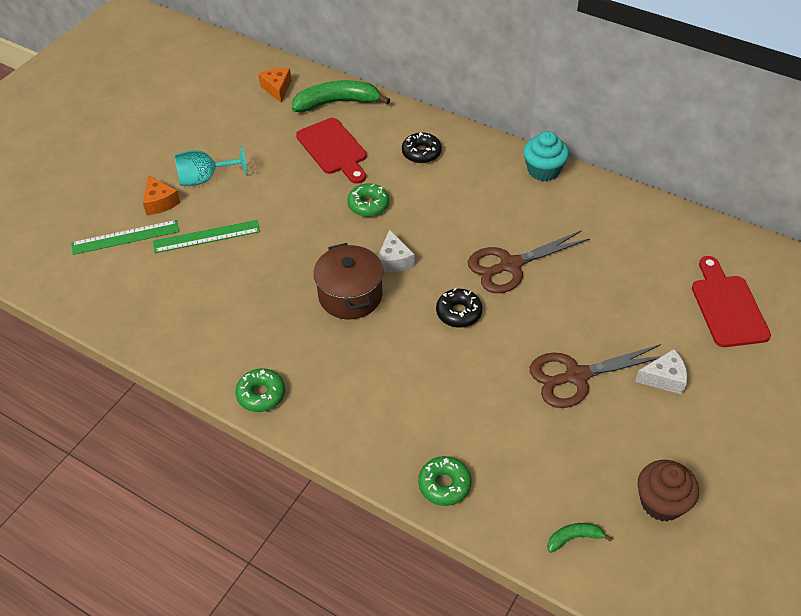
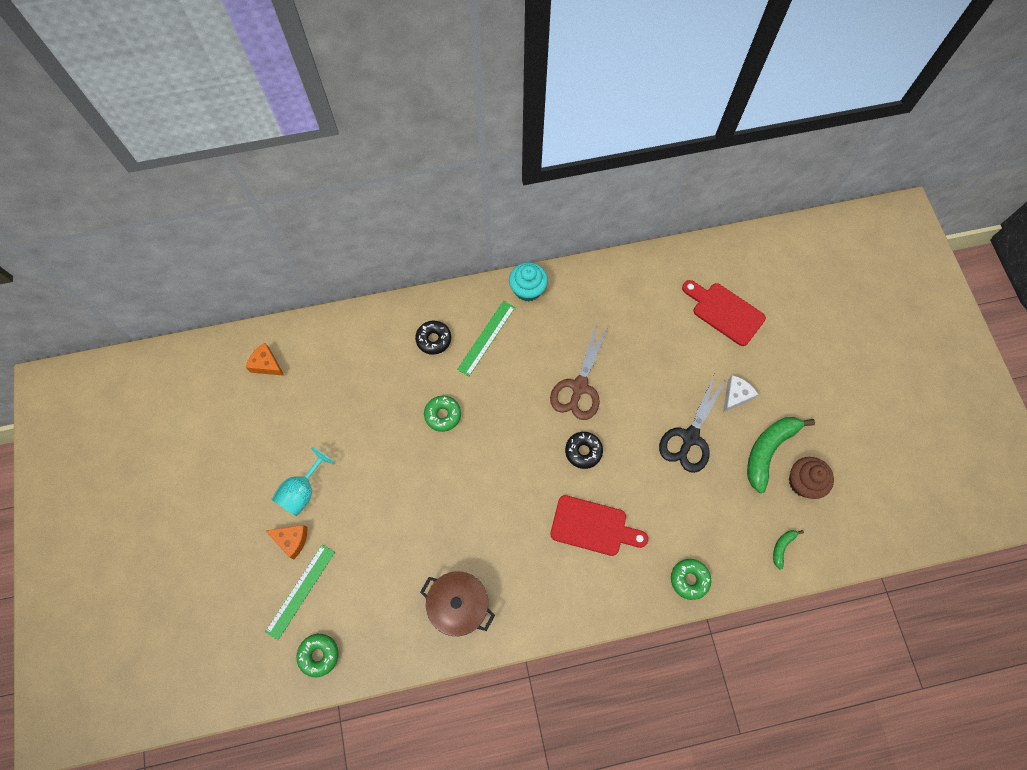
camera: 45 degrees left, 20 degrees up
green ruler [153,220,260,253] -> green ruler moved to [457,301,515,377]
green donut [236,368,285,412] -> green donut moved to [296,634,339,677]
green banana [292,80,390,112] -> green banana moved to [747,417,815,493]
red cutting board [296,118,367,184] -> red cutting board moved to [550,495,648,556]
brown pot [313,243,383,319] -> brown pot moved to [420,571,495,636]
white cheese [378,229,415,273] -> none
brown scissors [530,344,661,408] -> black scissors [659,374,725,473]

